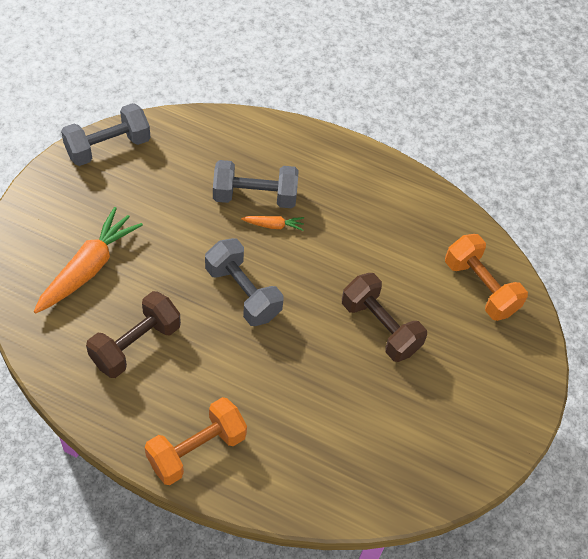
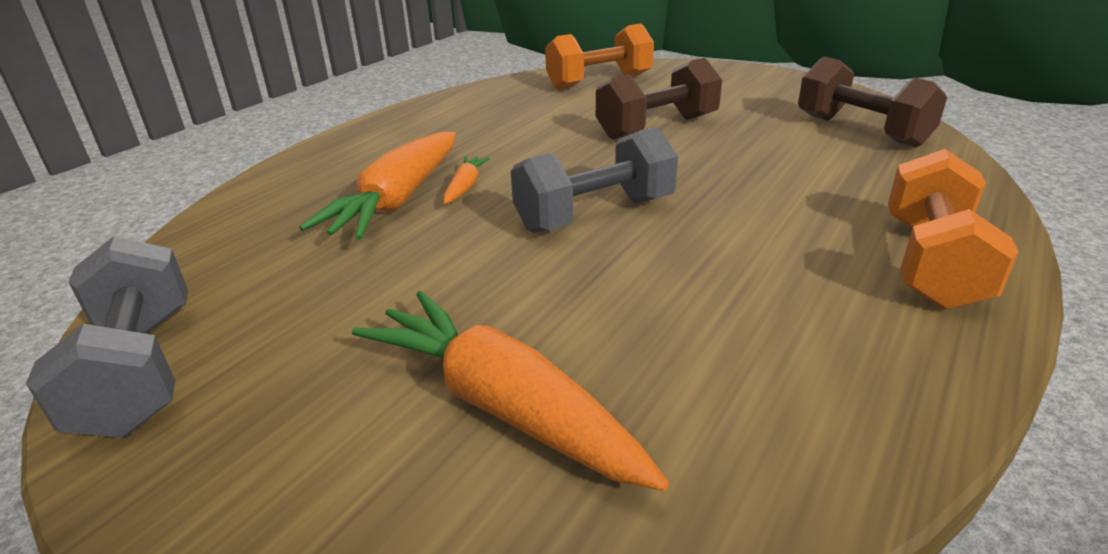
camera: 75 degrees left, 25 degrees down
brown dumbbell [86,291,181,378] -> brown dumbbell moved to [798,56,947,148]
orange dumbbell [145,397,247,485] -> orange dumbbell turned 45 degrees clockwise [888,149,1019,310]
grey dumbbell [213,160,298,208] -> orange carrot [300,132,456,240]

